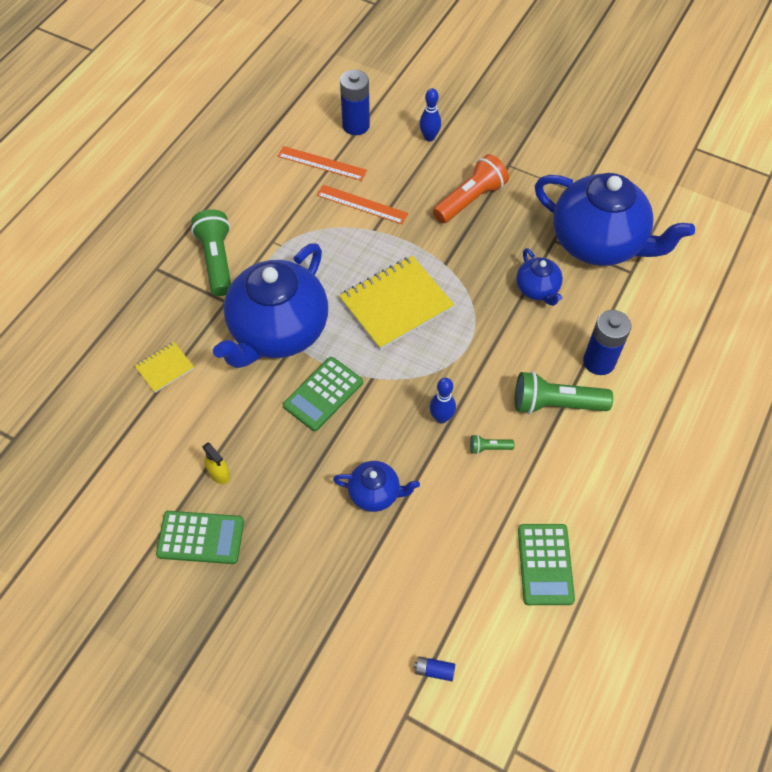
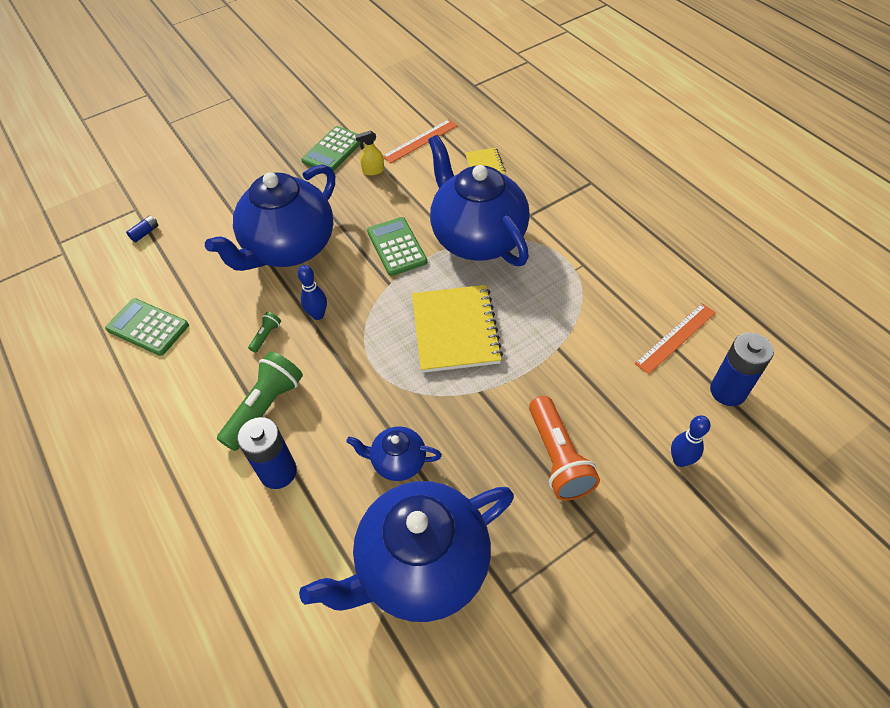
camera: 120 degrees right, 5 degrees down
green flashlight [191,209,231,296] -> none
orange ruler [317,185,408,224] -> orange ruler moved to [383,119,458,163]
blue teapot [333,461,420,512] -> blue teapot [205,164,335,271], size x2.17

